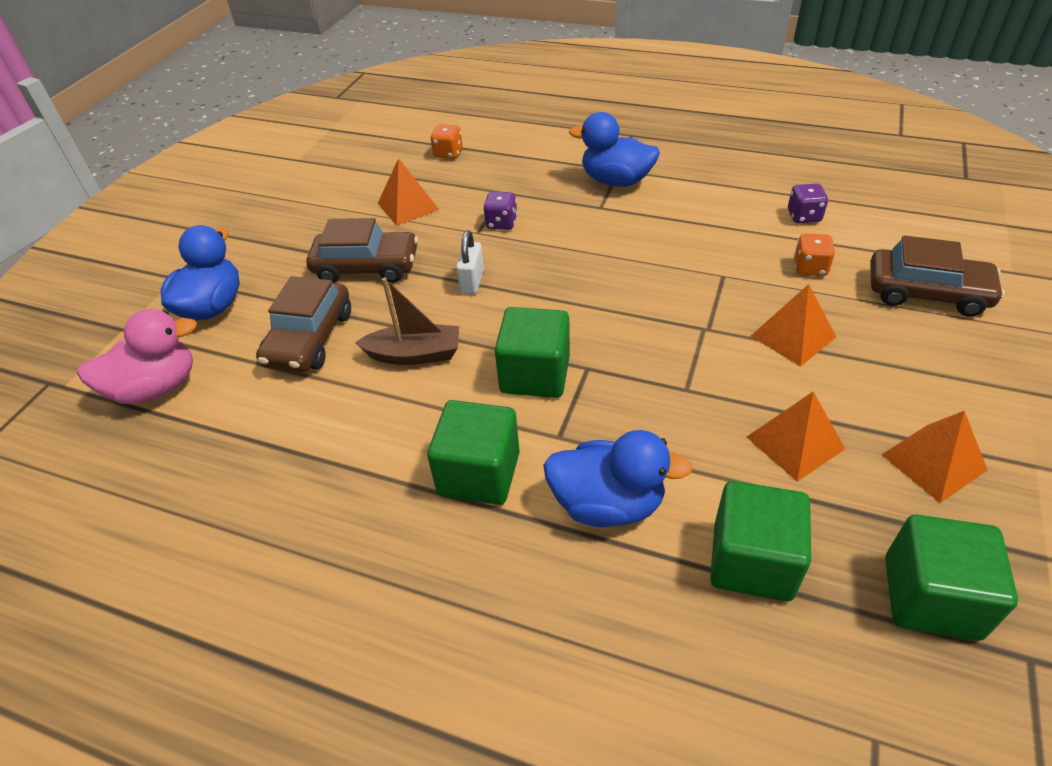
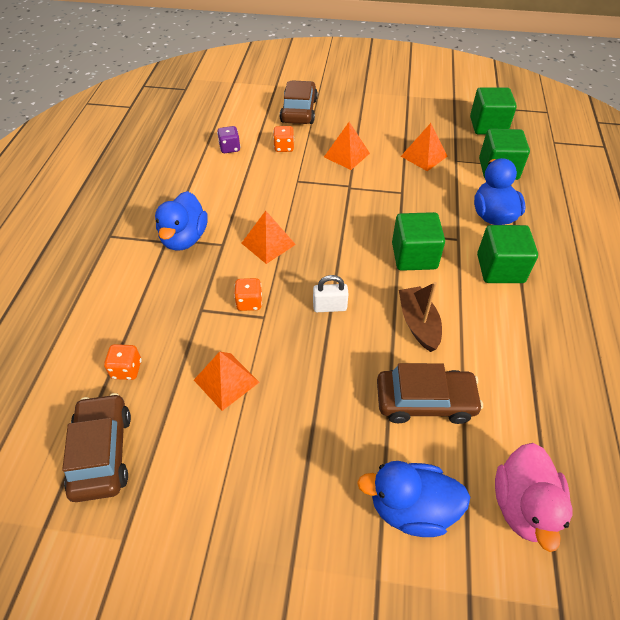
camera: 105 degrees left, 5 degrees up
pink duck [77,309,197,404] -> pink duck turned 135 degrees counterclockwise [495,443,573,552]
brown car [307,218,418,283] -> brown car moved to [62,393,131,502]
purple dice [484,191,518,230] -> orange dice [234,278,262,311]
orange pyramid [881,411,987,503] -> orange pyramid moved to [242,211,296,264]

